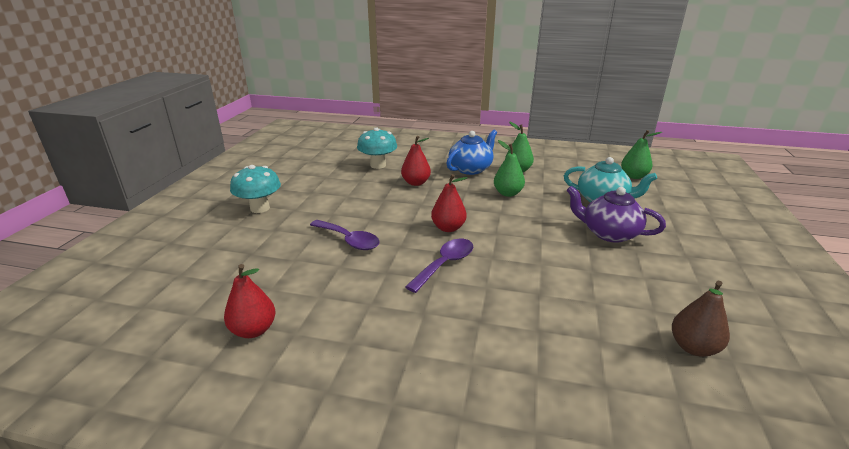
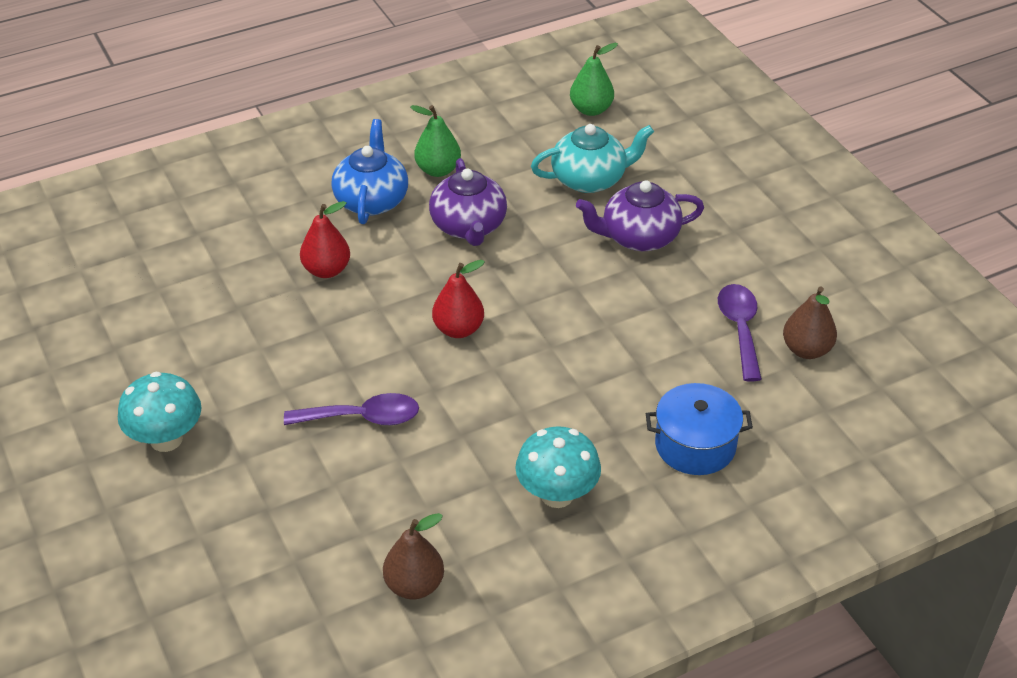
camera: 40 degrees left, 15 degrees up
red pear [224,264,275,338] -> brown pear [383,513,444,599]
turquoise mushroom [357,127,397,169] -> turquoise mushroom moved to [515,426,601,508]
purple spoon [405,239,473,293] -> purple spoon moved to [718,284,762,382]
green pear [494,140,525,197] -> purple teapot [429,158,507,246]
none -> blue pot [646,383,753,475]

